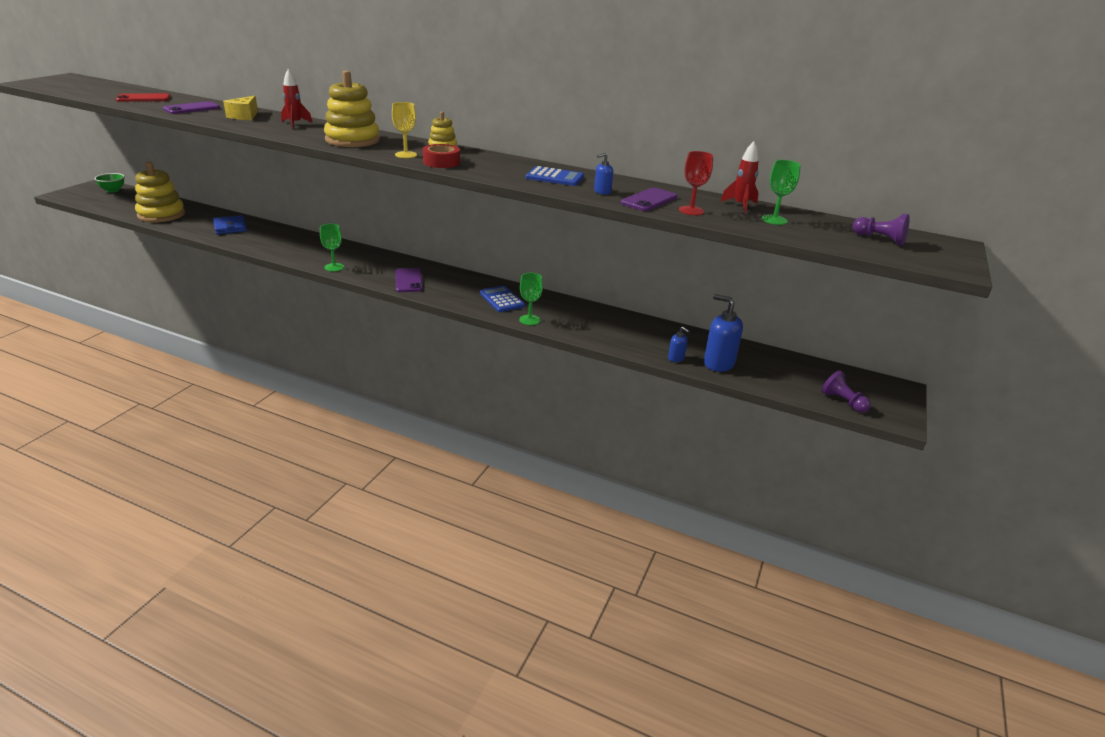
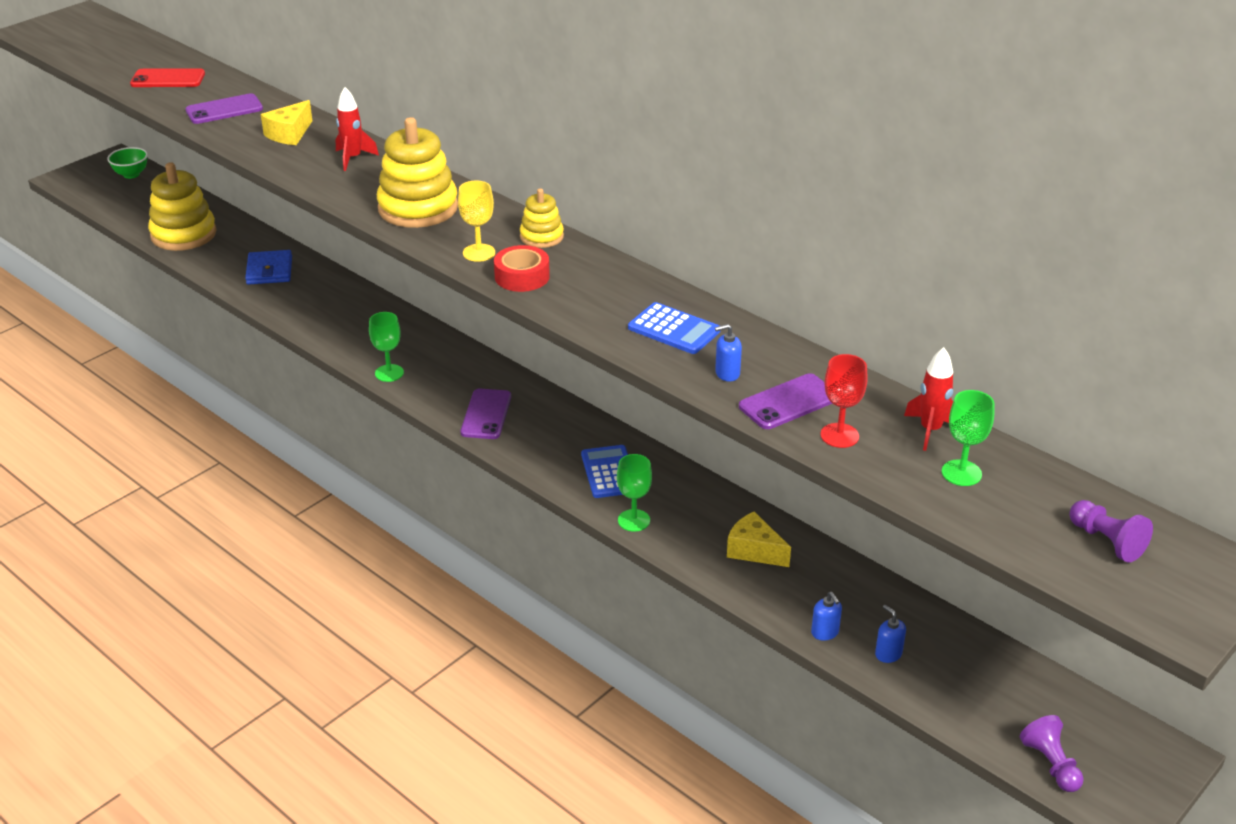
camera: 20 degrees right, 5 degrees up
blue soap dispenser [704,294,743,372] -> blue soap dispenser [875,605,906,663], size x0.51
none -> yellow cheese [727,511,791,567]

